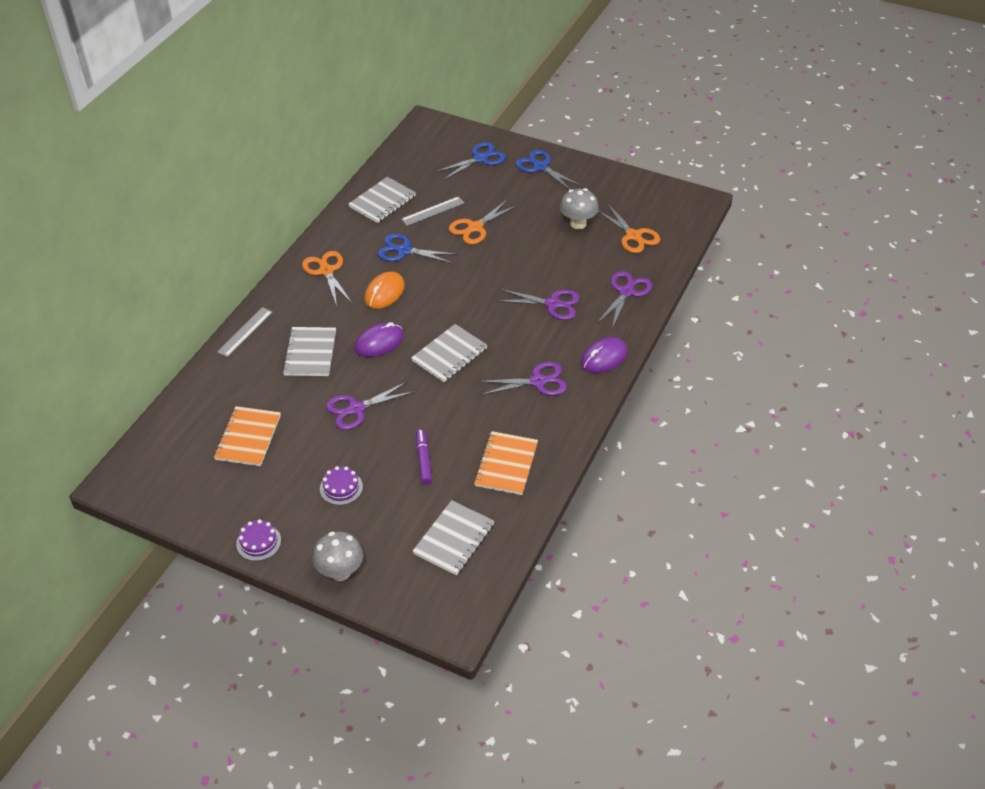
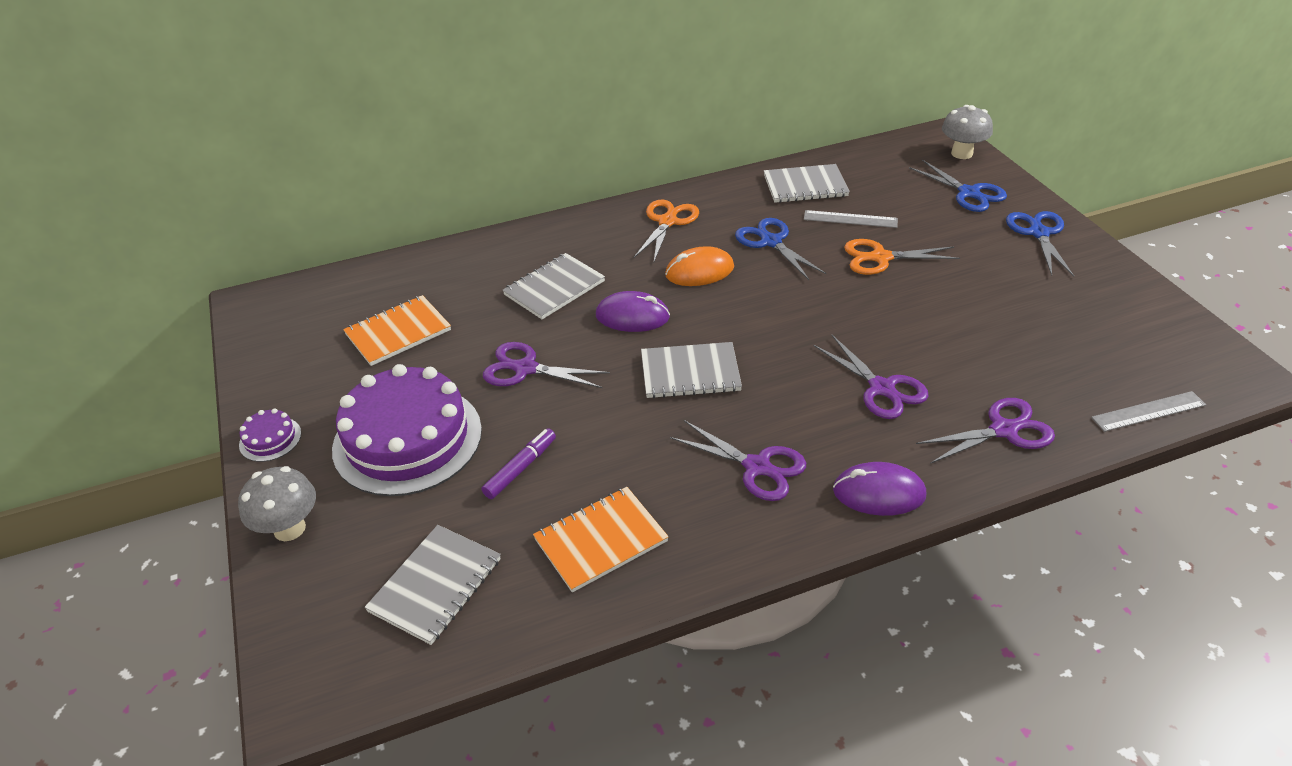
camera: 45 degrees right, 5 degrees down
grey ruler [217,307,272,357] -> grey ruler moved to [1091,391,1206,432]
purple cake [320,466,363,505] -> purple cake [332,364,482,496], size x2.43
grey notebook [413,500,495,575] -> grey notebook turned 45 degrees counterclockwise [364,525,501,645]
blue scissors [435,142,506,180] -> blue scissors turned 45 degrees clockwise [909,160,1007,212]
grey mushroom [560,188,599,229] -> grey mushroom moved to [942,105,993,159]
orange scissors [598,203,660,253] -> none

